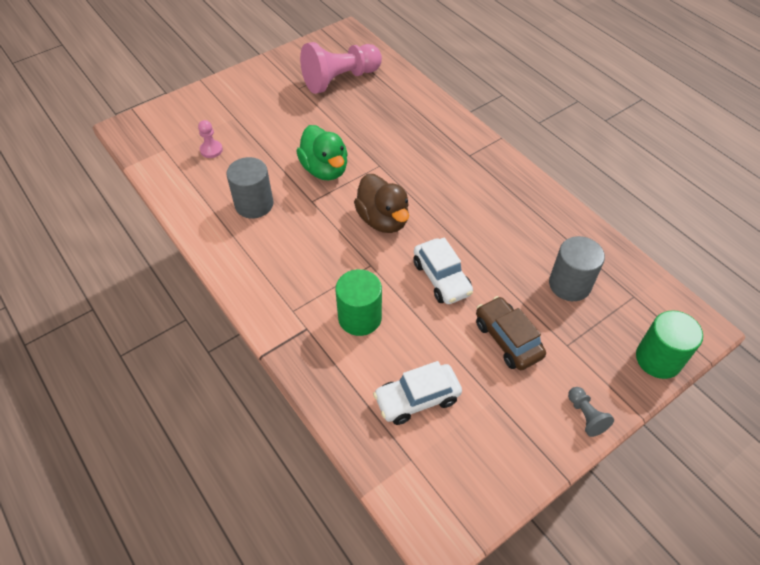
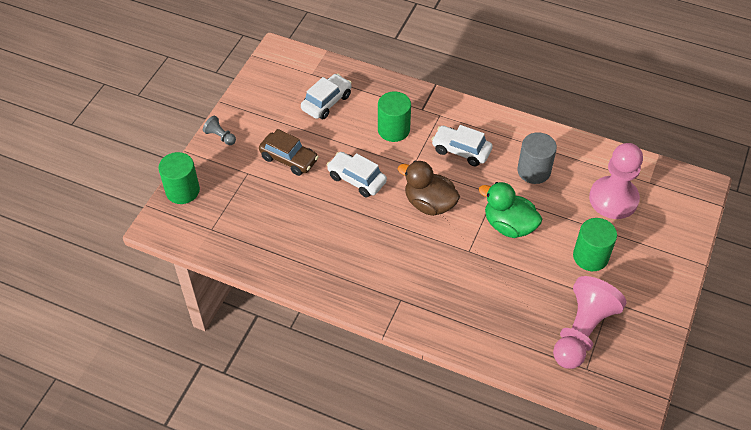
camera: 150 degrees right, 0 degrees up
pink pawn [198,120,223,158] -> pink pawn [589,143,643,219], size x2.31
grey cylinder [549,236,605,301] -> none
none -> white car [431,125,493,166]
none -> green cylinder [573,218,617,271]

